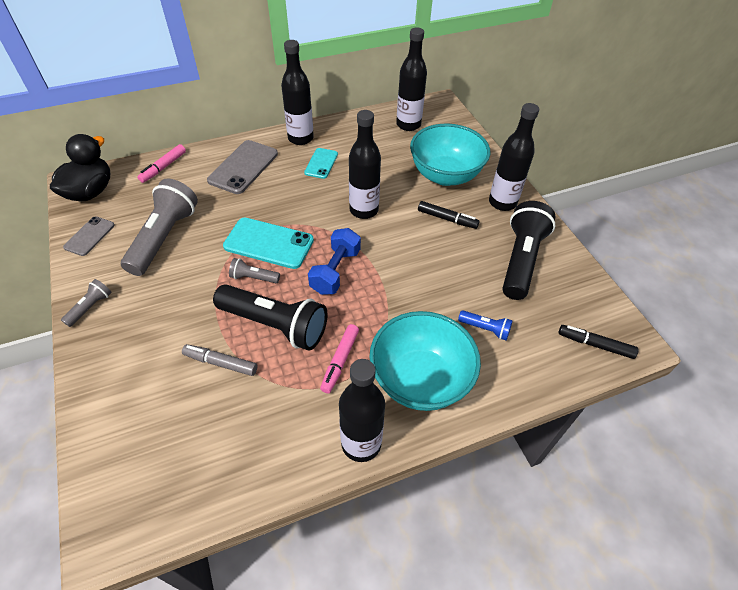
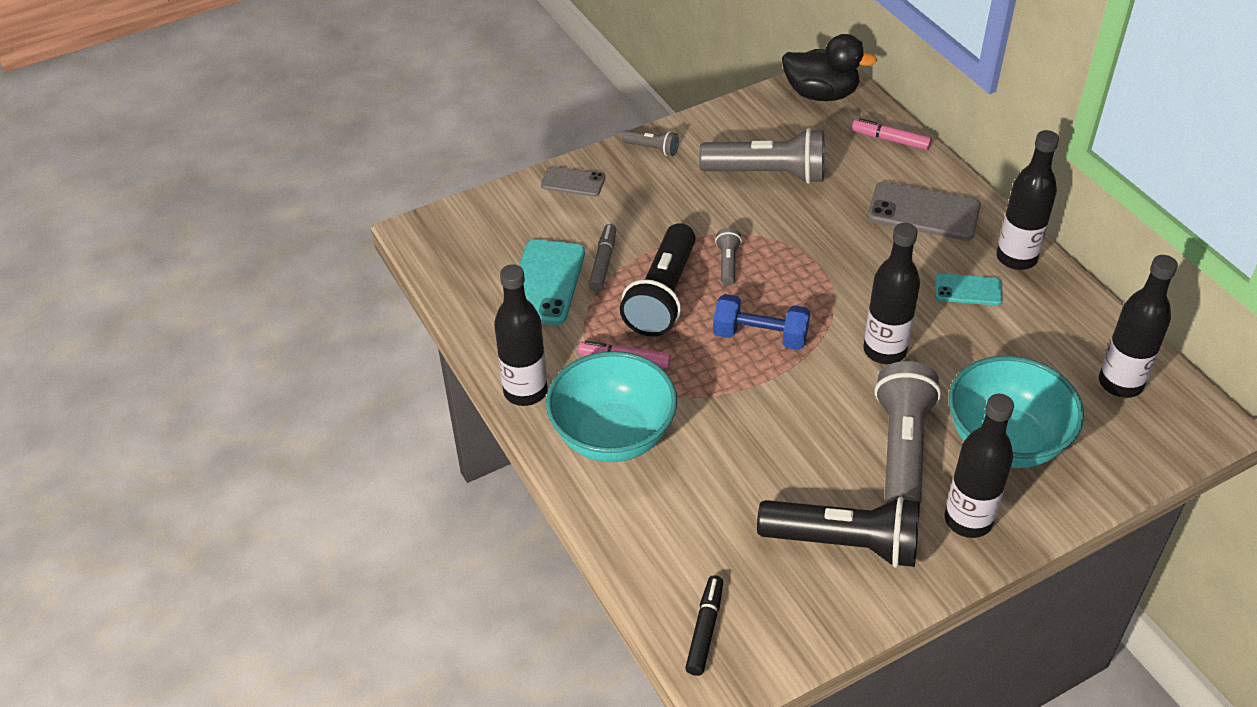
camera: 85 degrees right, 5 degrees down
grey phone [63,217,115,256] -> grey phone moved to [541,166,605,197]
turquoise phone [223,218,314,269] -> turquoise phone moved to [519,239,585,325]
black marker [418,201,480,229] -> grey flashlight [875,361,941,504]
blue flashlight [458,310,513,340] -> none

